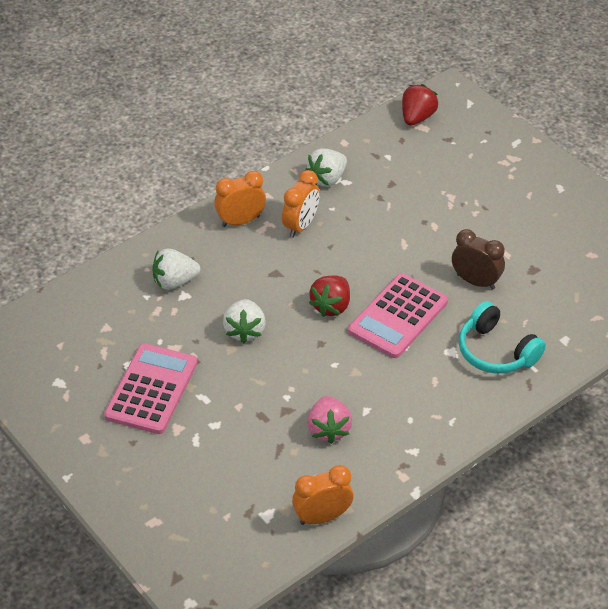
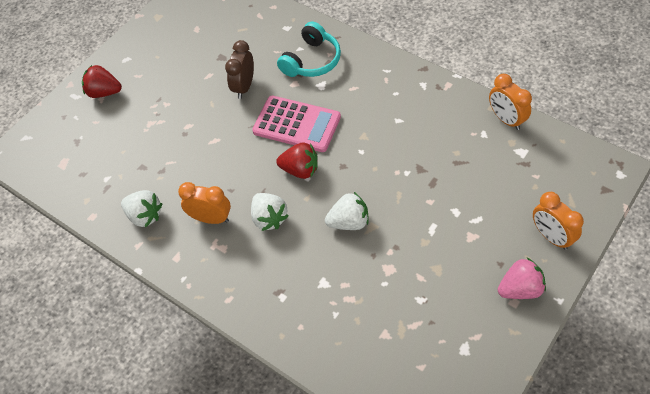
camera: 100 degrees left, 10 degrees up
pink calculator [104,343,197,434] -> none
white strawberry [152,249,200,290] -> white strawberry moved to [251,193,289,231]
orange clock [214,171,266,227] -> orange clock moved to [533,192,584,250]
pink strawberry [307,396,352,444] -> pink strawberry moved to [498,258,546,299]
red strawberry [402,84,438,126] -> red strawberry moved to [82,65,122,98]

